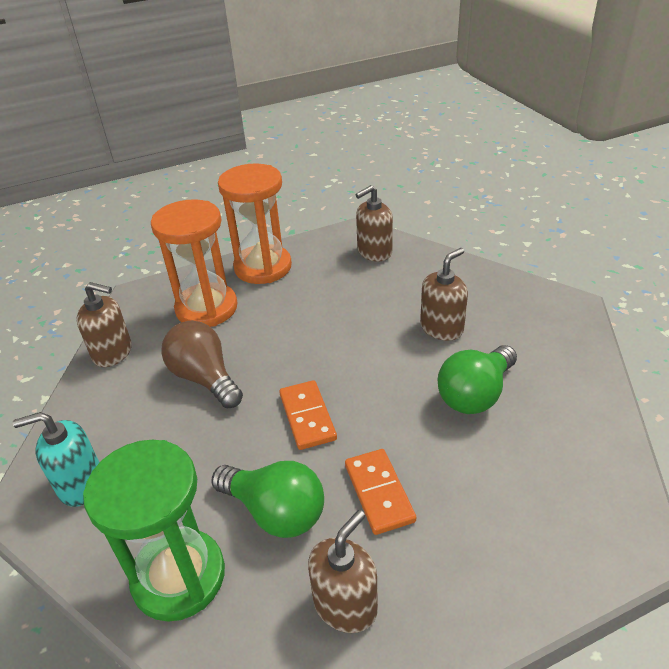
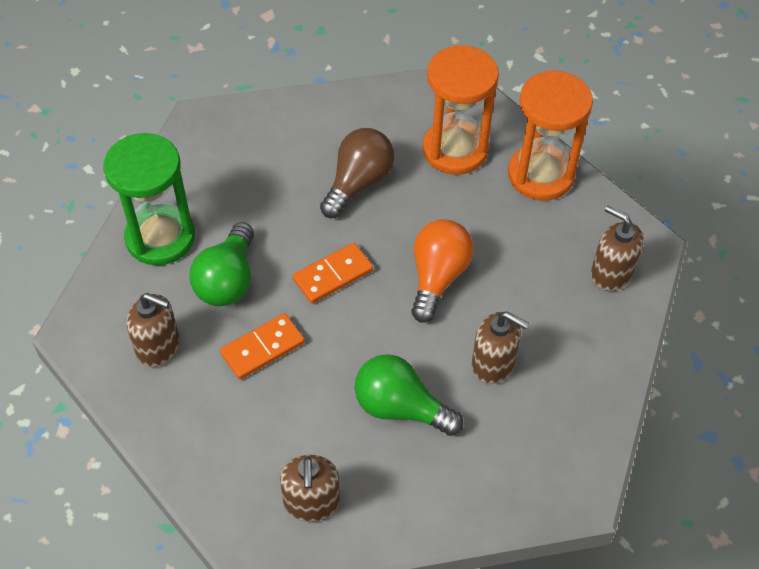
camera: 70 degrees right, 15 degrees up
turquoise soap dispenser [13,412,100,507] -> none
brown soap dispenser [76,282,132,367] -> brown soap dispenser moved to [280,455,340,522]
none -> orange light bulb [411,219,474,323]

